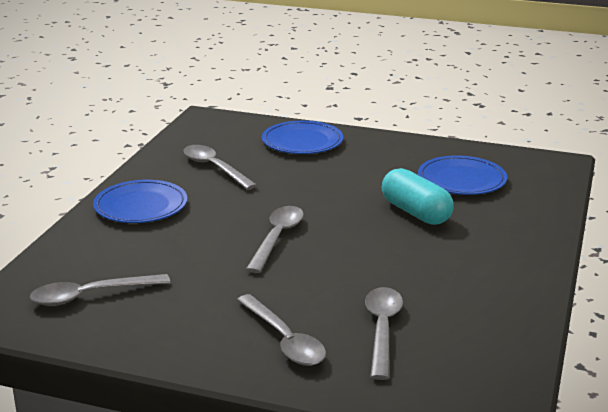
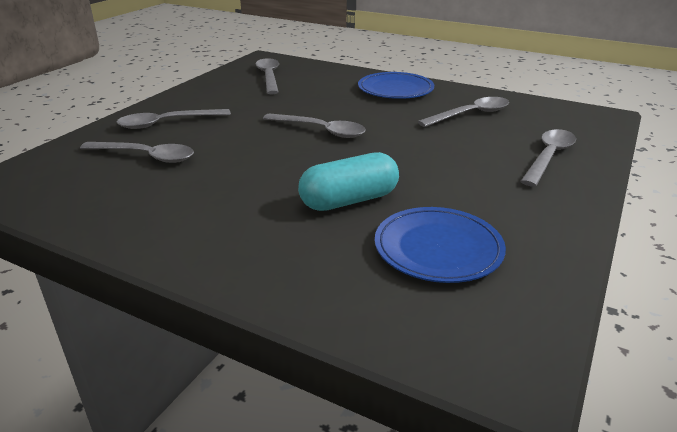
camera: 100 degrees right, 5 degrees up
blue plate [262,121,343,154] -> grey spoon [520,129,576,187]

